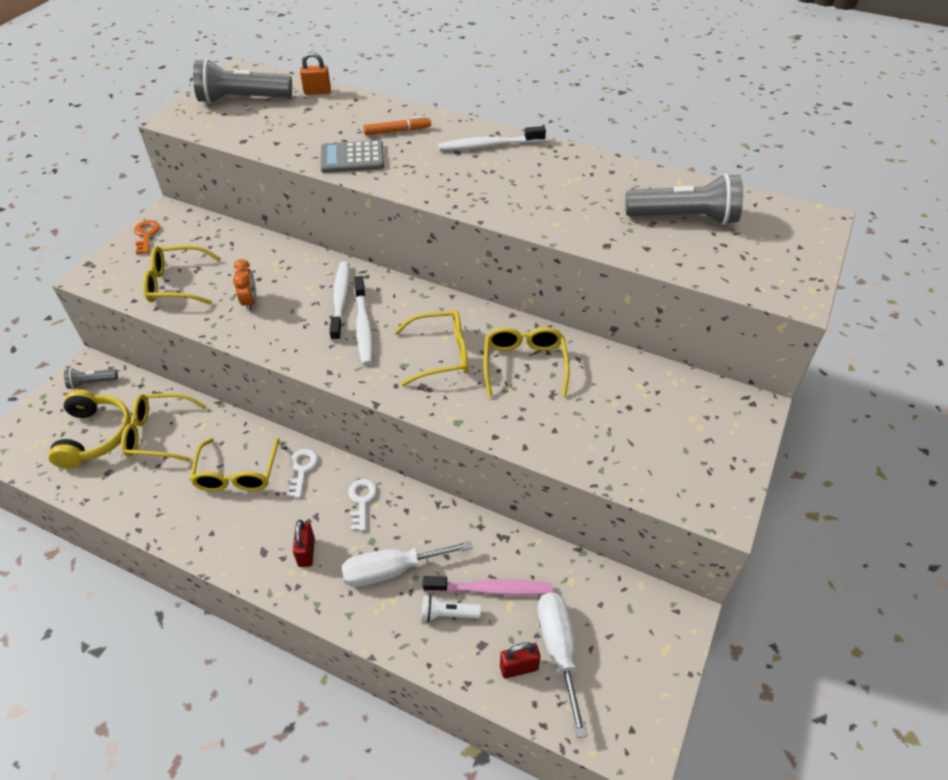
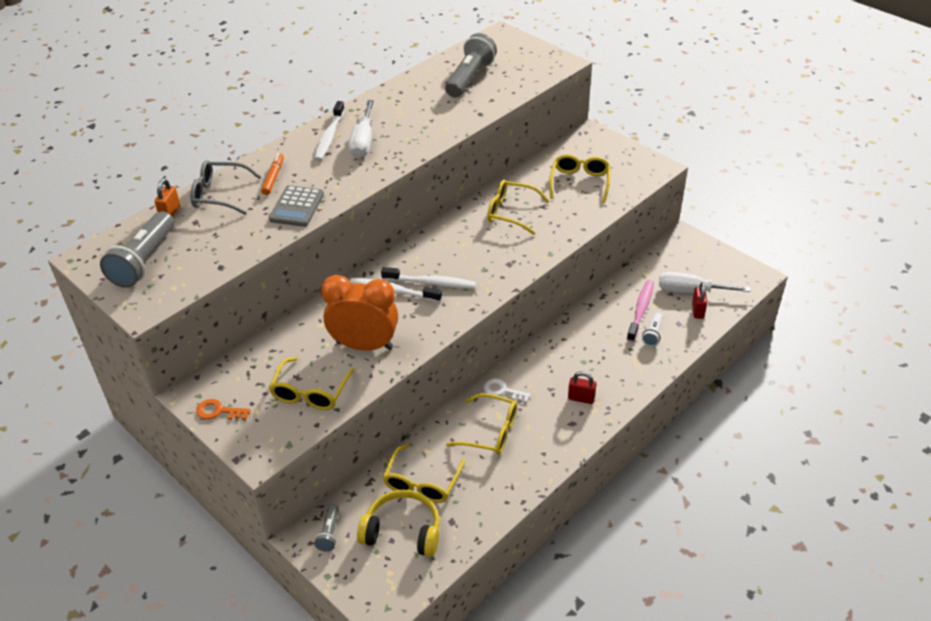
camera: 70 degrees left, 5 degrees down
orange clock [233,259,256,311] -> orange clock [321,275,398,351], size x2.17
white screwdriver [342,541,472,587] -> white screwdriver moved to [349,100,374,158]
white key [348,479,377,531] -> none
yellow glasses [394,310,468,386] -> yellow glasses moved to [549,154,610,203]
none -> grey glasses [190,160,262,215]

